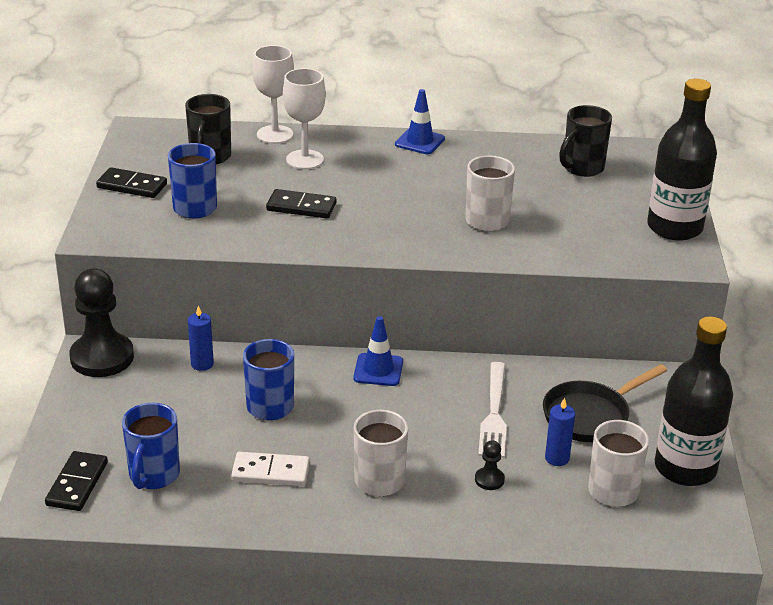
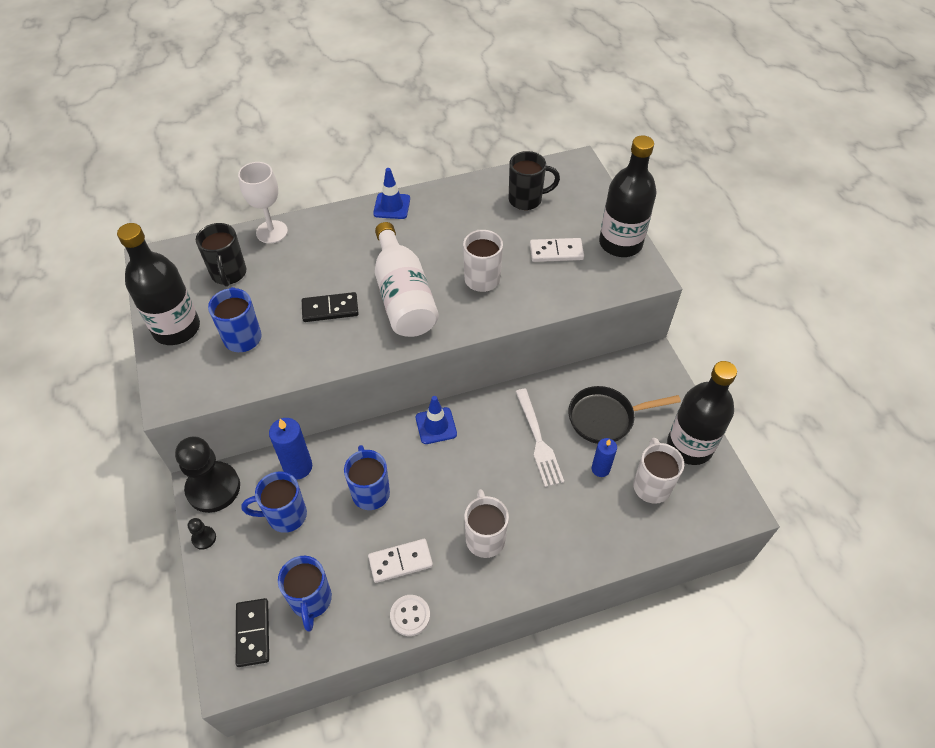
camera: 20 degrees left, 20 degrees up
black domino [96,167,167,198] -> black bottle [117,223,200,345]
blue candle [188,305,214,371] -> blue candle [269,418,312,479], size x1.55
white goblet [283,68,326,169] -> none
black pawn [475,440,505,490] -> black pawn moved to [188,518,216,550]
black pan [543,364,667,442] -> black pan turned 45 degrees clockwise [568,386,681,444]
black mug [559,105,612,177] -> black mug turned 120 degrees counterclockwise [509,151,560,210]
none -> blue mug [241,471,307,533]
none -> white bottle [375,222,439,337]
none -> white button [390,595,430,636]
none -> white domino [530,238,584,262]

